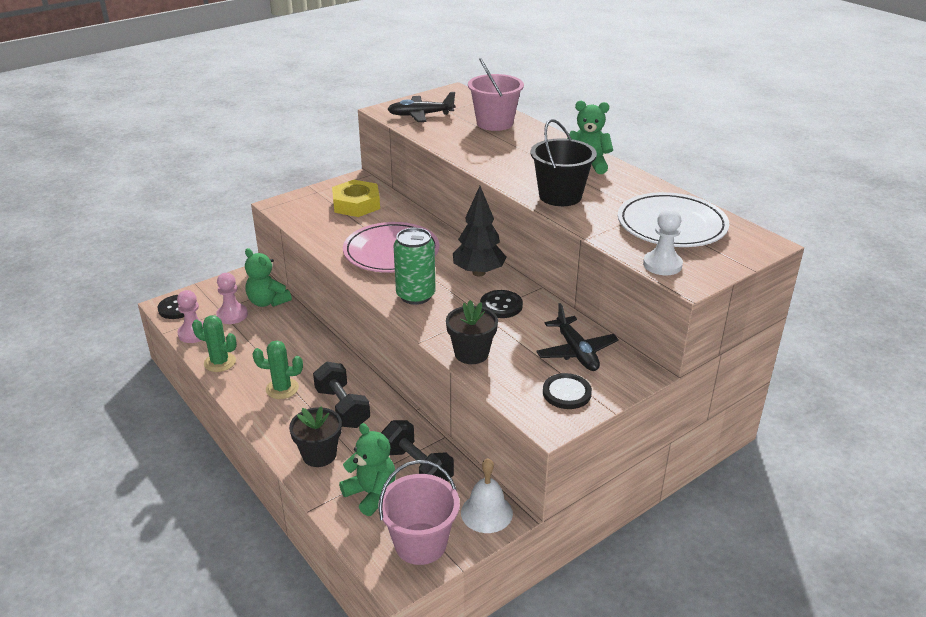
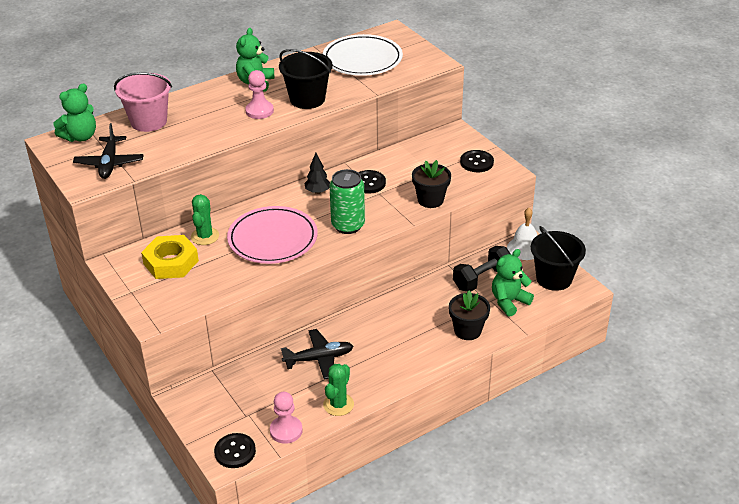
camera: 85 degrees left, 5 degrees up
pink pawn [216,273,248,324] -> pink pawn moved to [245,70,274,119]
green teddy bear [245,248,292,307] -> green teddy bear moved to [53,83,96,142]
green cactus [253,341,303,399] -> green cactus moved to [191,194,219,245]
black dumbbell [313,362,370,428] -> none
pink bucket [378,460,460,565] -> black bucket [531,226,586,291]
black tree [453,186,506,276] -> black tree [304,153,330,194], size x0.58
black plane [536,303,619,371] -> black plane moved to [281,329,353,379]
white pawn [643,208,683,275] -> none

